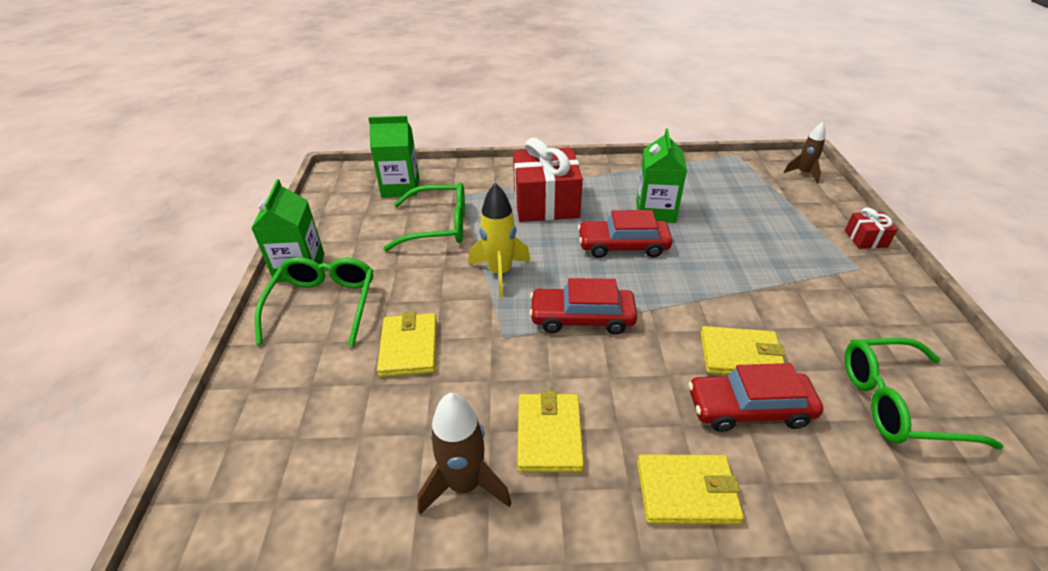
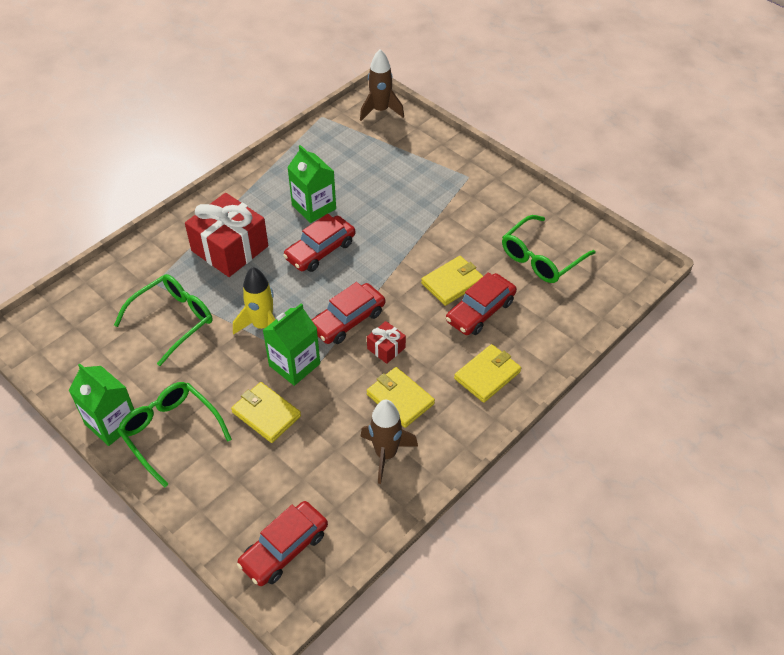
camera: 45 degrees left, 10 degrees up
green carton [368,116,419,198] -> green carton moved to [263,303,320,386]
brown rocket [784,122,826,183] -> brown rocket [360,49,404,121], size x1.53
red gift [845,208,898,249] -> red gift moved to [367,321,406,364]
none -> red car [237,501,328,586]

